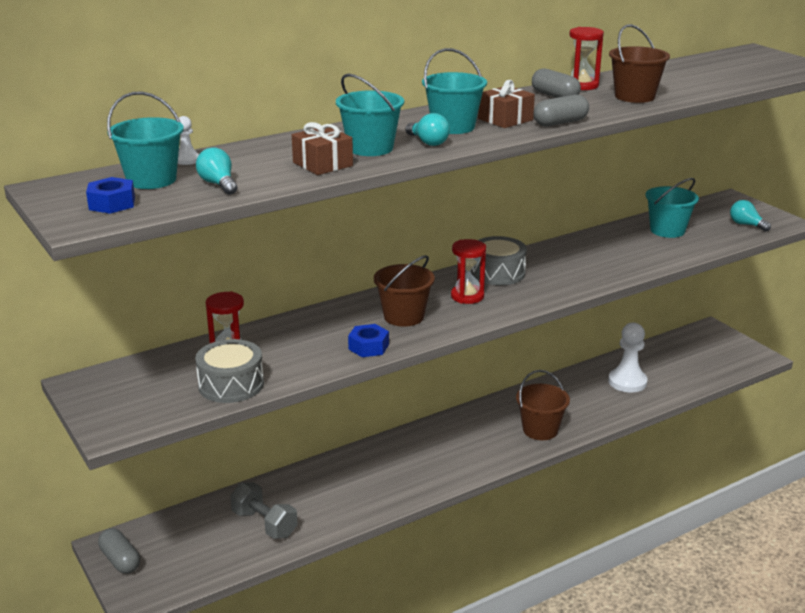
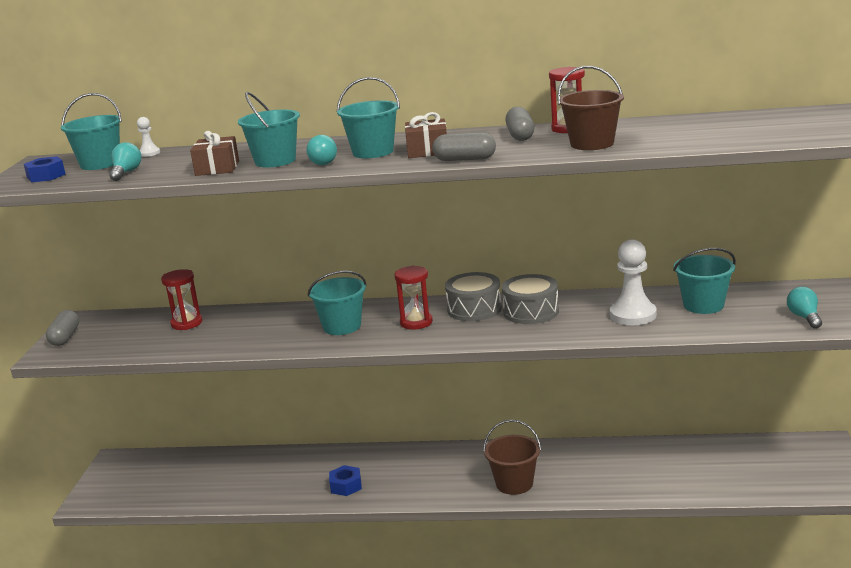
camera: 40 degrees right, 5 degrees down
grey capsule [98,528,140,574] -> grey capsule moved to [46,310,79,346]
grey drum [195,339,264,403] -> grey drum moved to [502,274,559,324]
grey dumbbell [230,482,298,539] -> none
blue nut [348,324,389,357] -> blue nut moved to [329,465,362,496]
brown bucket [374,255,435,327] -> turquoise bucket [308,270,366,335]
white pawn [608,323,648,393] -> white pawn moved to [610,239,657,325]

